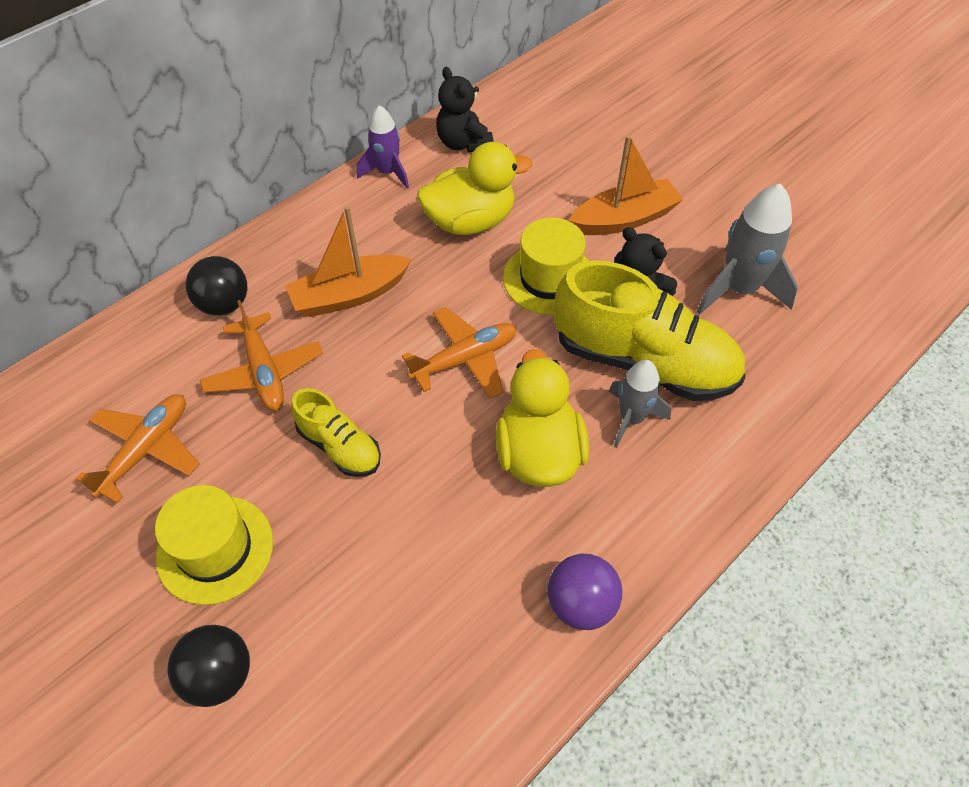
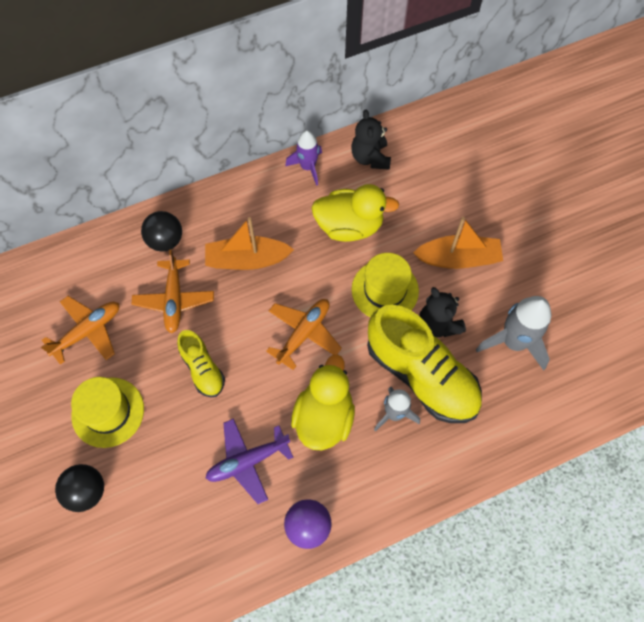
camera: 20 degrees right, 10 degrees up
orange plane [402,307,517,399] -> orange plane turned 45 degrees counterclockwise [266,299,342,370]
none -> purple plane [205,418,293,504]

